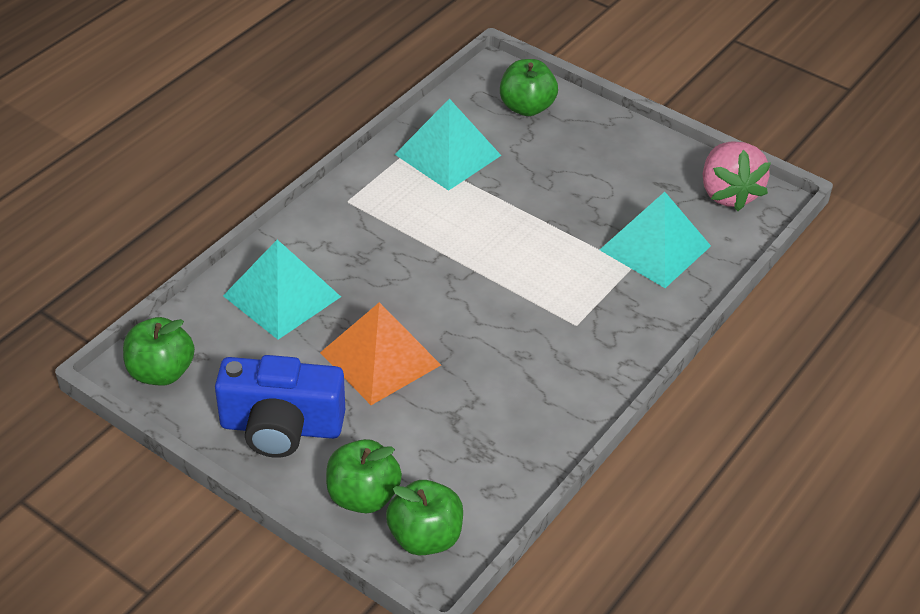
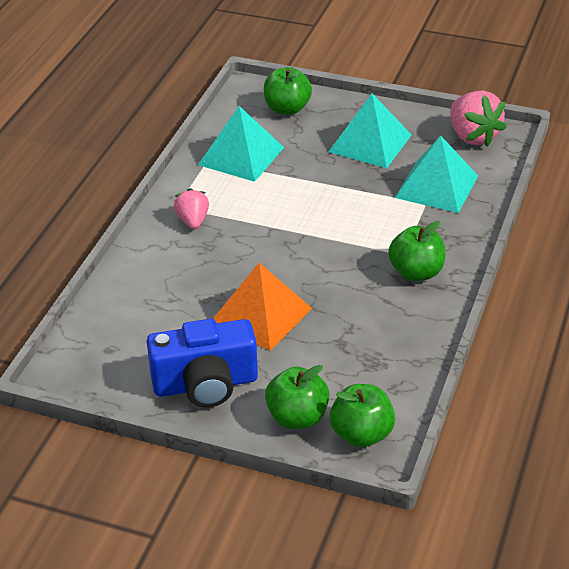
camera: 15 degrees left, 5 degrees down
green apple [123,317,195,386] -> green apple moved to [388,221,446,281]
turquoise pyramid [223,240,341,340] -> turquoise pyramid moved to [329,93,412,168]
none -> pink strawberry [174,188,209,229]

